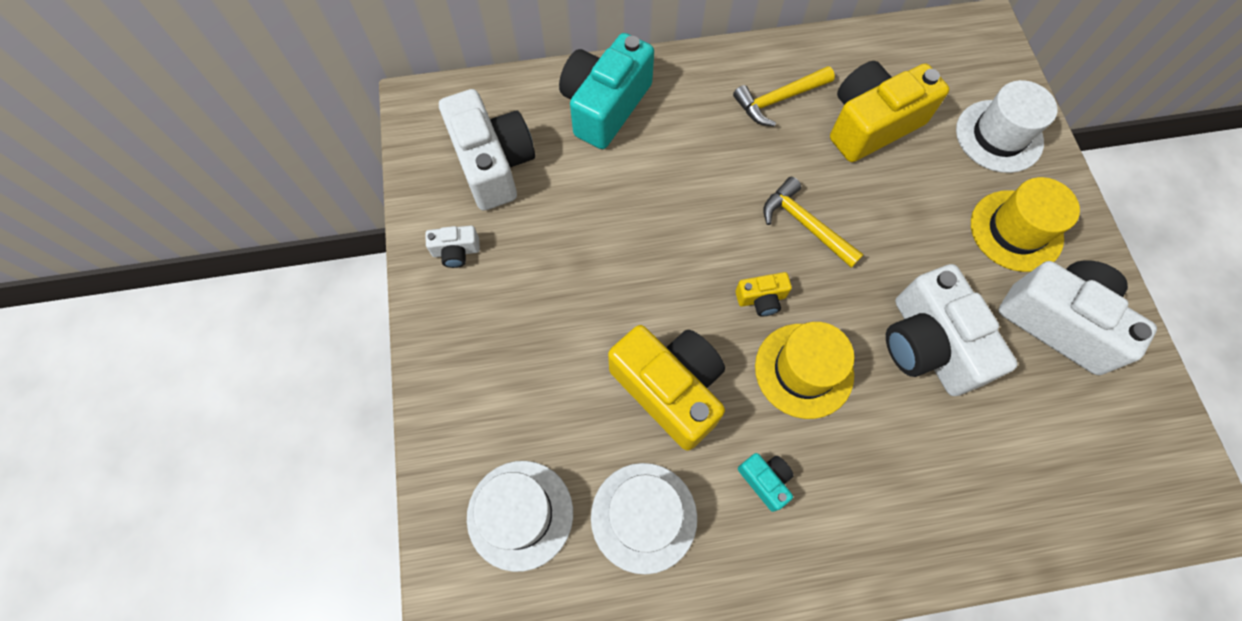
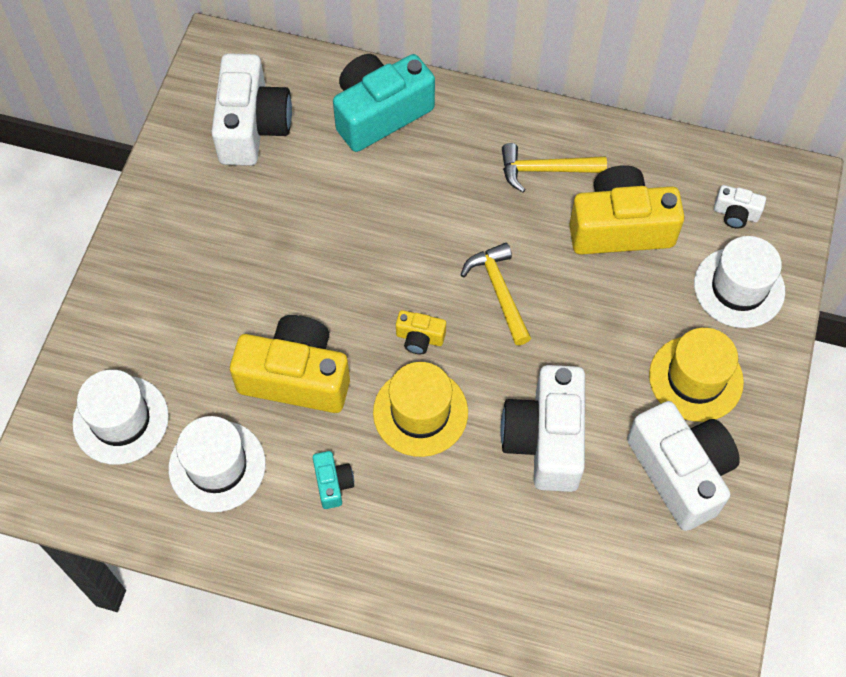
camera: 25 degrees right, 5 degrees down
white camera [426,226,480,268] -> white camera moved to [714,185,766,228]
yellow camera [608,325,725,450] -> yellow camera turned 60 degrees counterclockwise [230,315,350,413]

